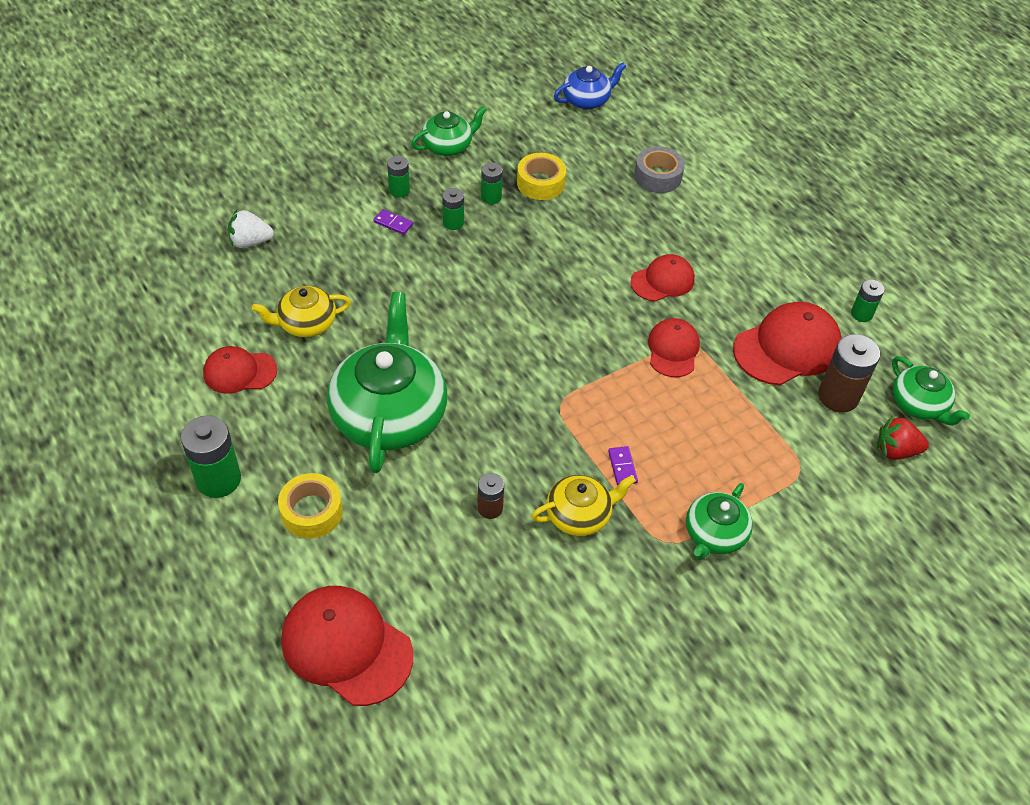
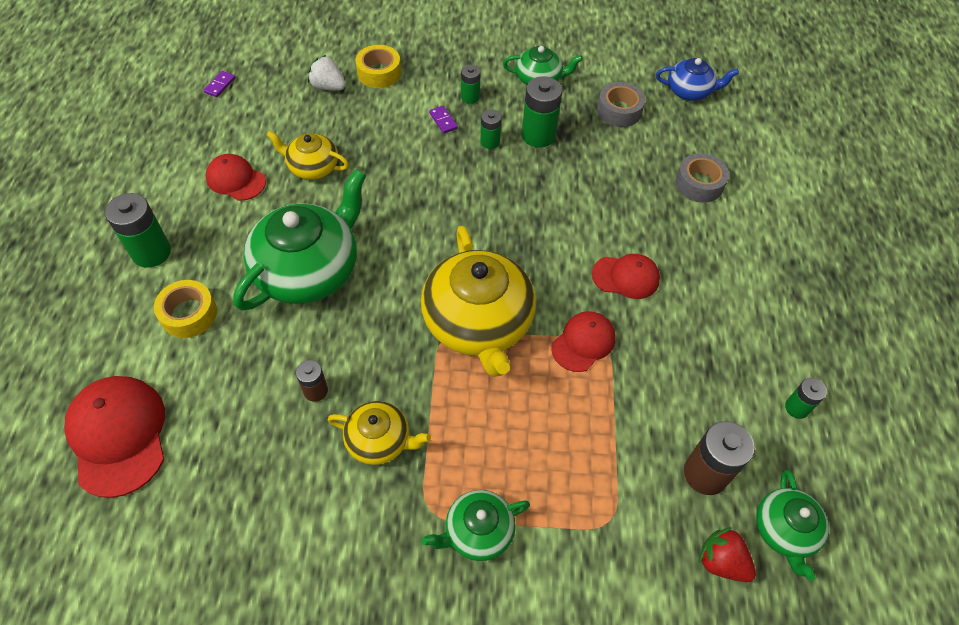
camera: 35 degrees right, 5 degrees up
green battery [481,162,503,204] -> green battery [522,76,562,148], size x1.76
yellow tape [517,153,566,200] -> yellow tape moved to [356,45,401,88]
purple domino [608,446,638,485] -> purple domino moved to [203,71,235,97]
red cap [733,302,842,385] -> none
none -> yellow teapot [421,226,536,377]
none -> grey tape [597,82,645,127]

